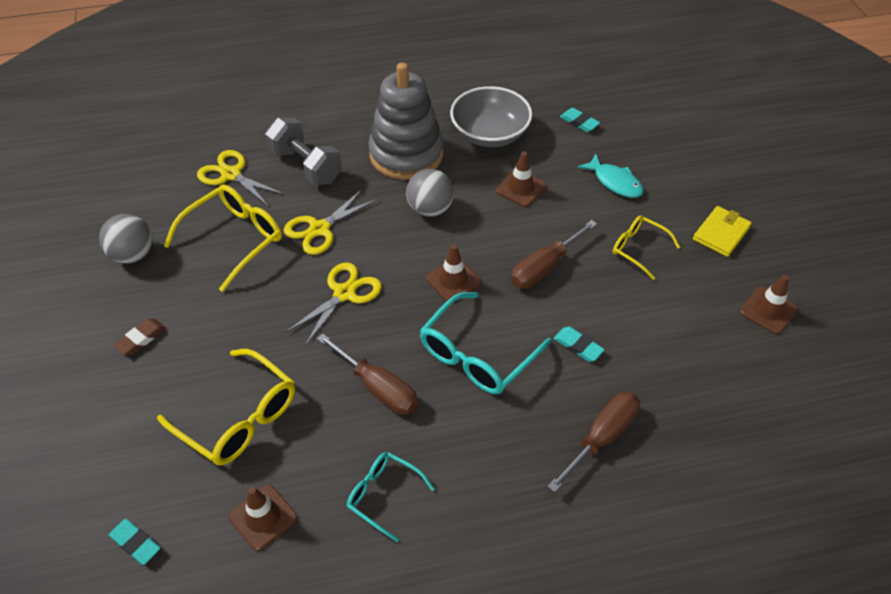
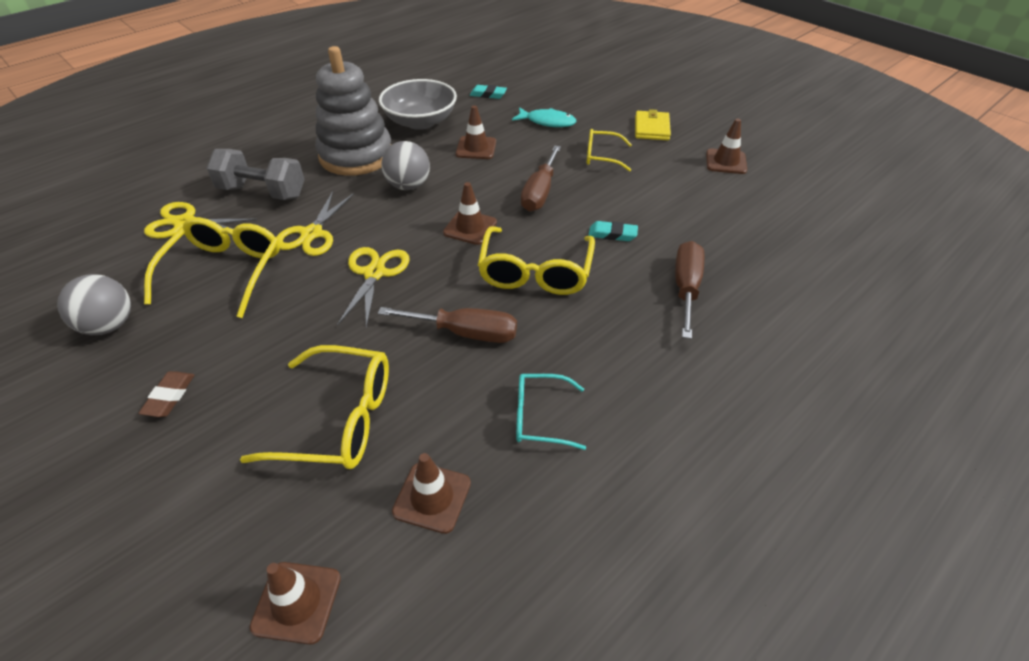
camera: 30 degrees left, 5 degrees down
turquoise eraser [109,519,160,565] -> brown traffic cone [250,562,341,645]
turquoise glasses [420,292,552,394] -> yellow glasses [478,226,595,295]

